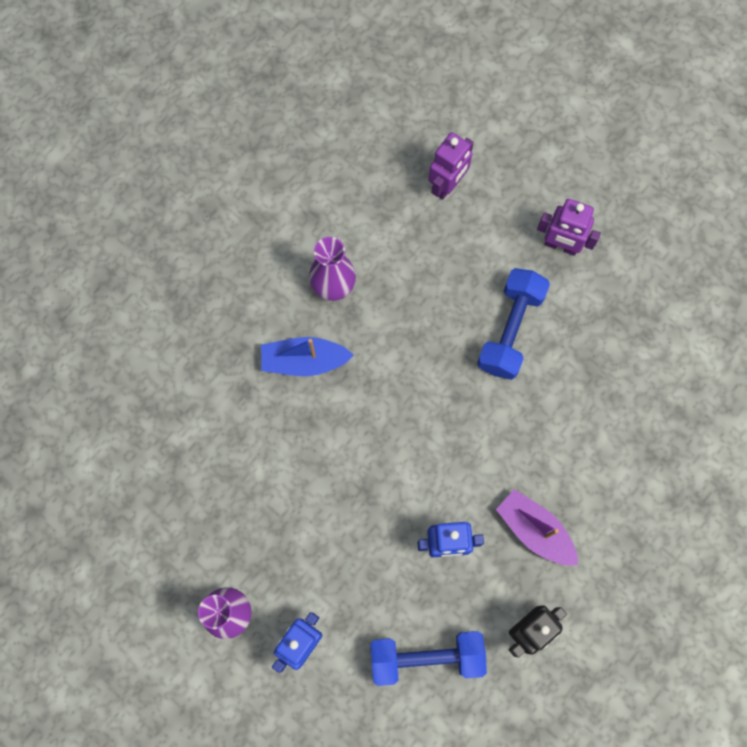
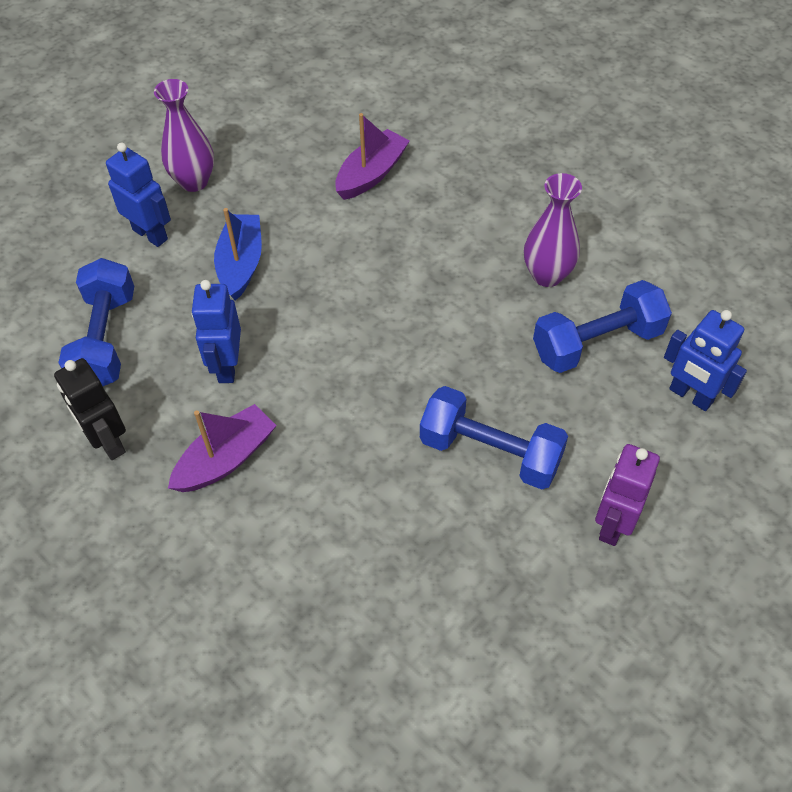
camera: 95 degrees right, 20 degrees down
blue boat [261,337,354,376] -> blue boat moved to [214,208,262,301]
purple robot [428,132,474,200] -> blue robot [664,310,747,411]
none -> purple boat [335,113,410,200]
none -> blue dumbbell [533,280,672,373]

